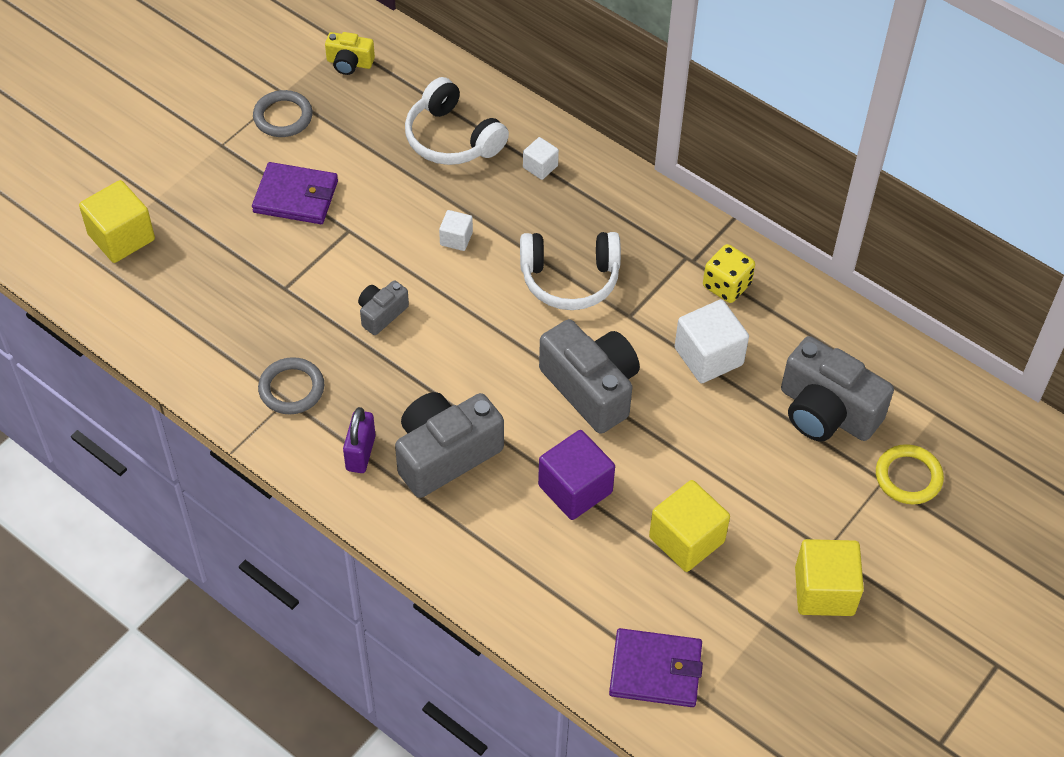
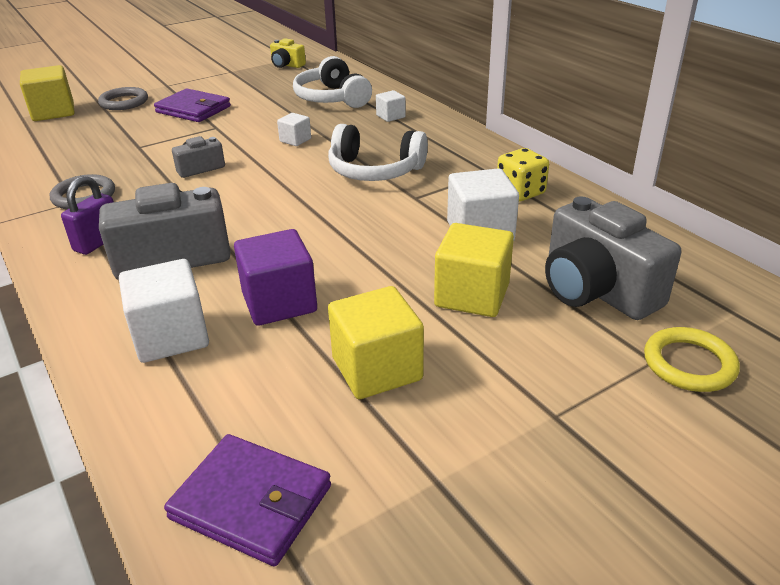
camera: 20 degrees right, 20 degrees down
grey ring [253,90,313,137] -> grey ring moved to [98,87,148,110]
grey camera [539,319,640,434] -> none
yellow cube [795,539,864,616] -> yellow cube moved to [434,223,514,317]
none -> white cube [119,259,209,363]

